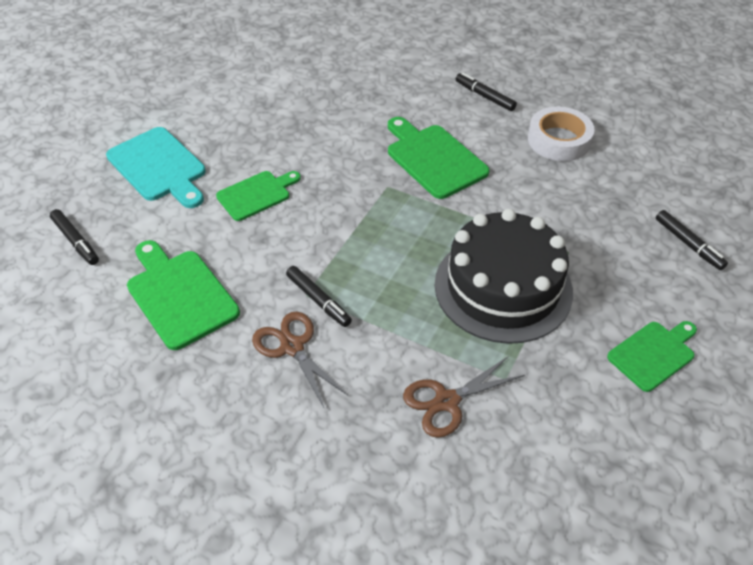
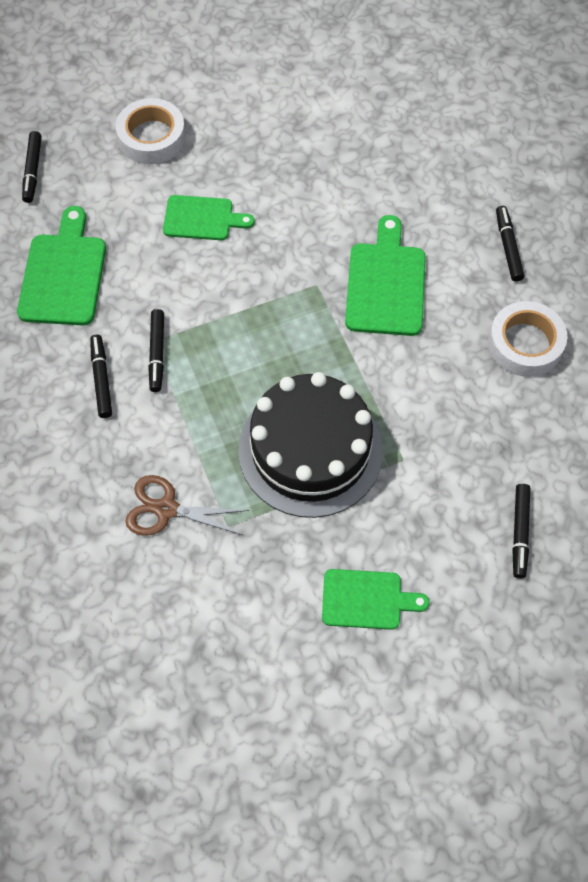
camera: 40 degrees right, 15 degrees up
turquoise cutting board [106,127,206,208] -> white tape [116,98,186,164]
brown scissors [252,311,348,407] -> black marker [90,334,112,418]

